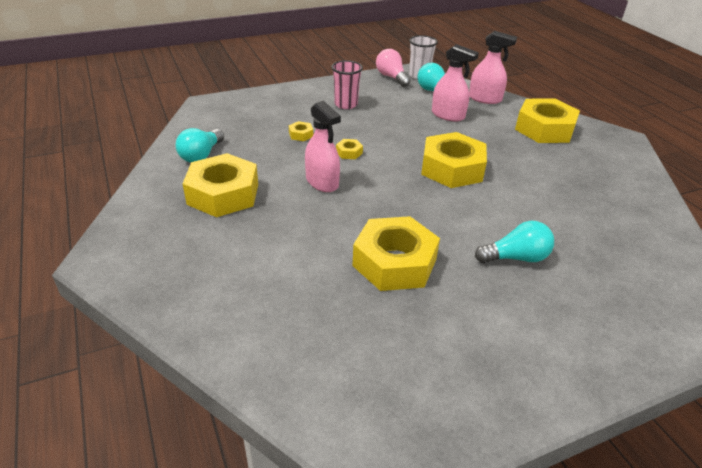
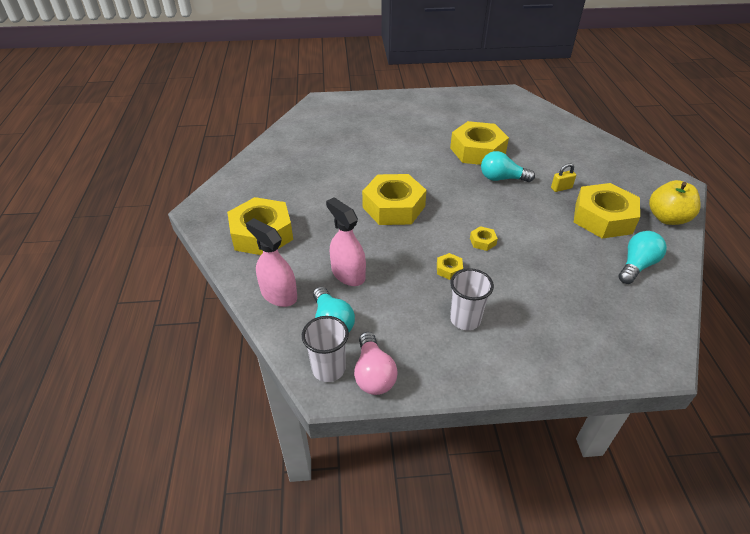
camera: 160 degrees left, 5 degrees up
yellow nut [289,121,313,141] -> yellow nut moved to [437,253,463,280]
pink spray bottle [305,101,341,192] -> none
pink cup [331,60,363,109] -> white cup [450,268,494,330]
turquoise light bulb [475,221,554,263] -> turquoise light bulb moved to [481,151,535,182]
none -> yellow padlock [551,163,576,192]
none -> yellow apple [649,180,701,225]

